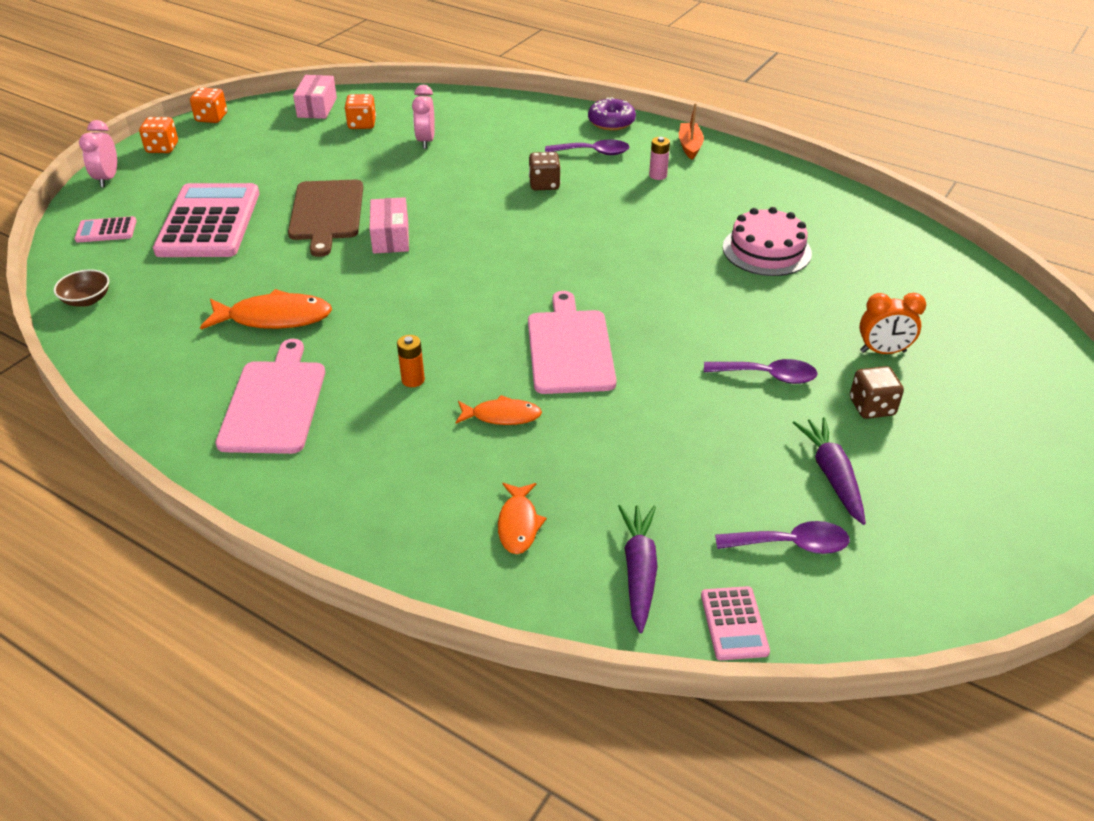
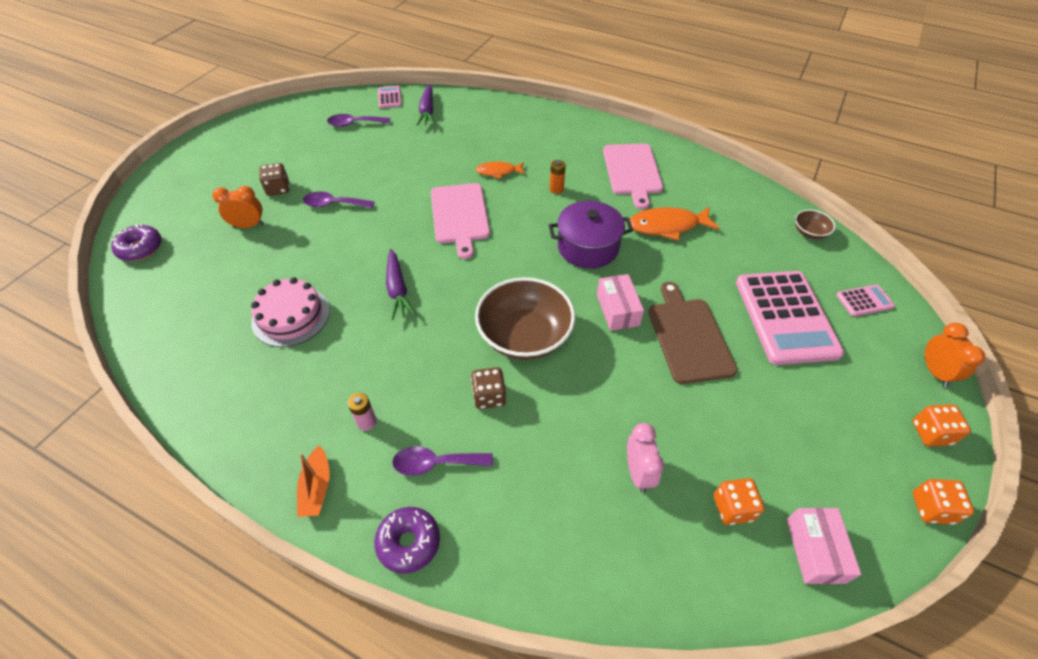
camera: 175 degrees right, 10 degrees up
pink clock [79,120,117,187] -> orange clock [924,323,985,387]
orange fish [498,483,547,554] -> none
purple carrot [793,417,866,525] -> purple carrot moved to [386,249,416,320]
none -> purple donut [111,224,162,261]
none -> brown bowl [475,277,575,360]
none -> purple pot [549,201,633,269]

